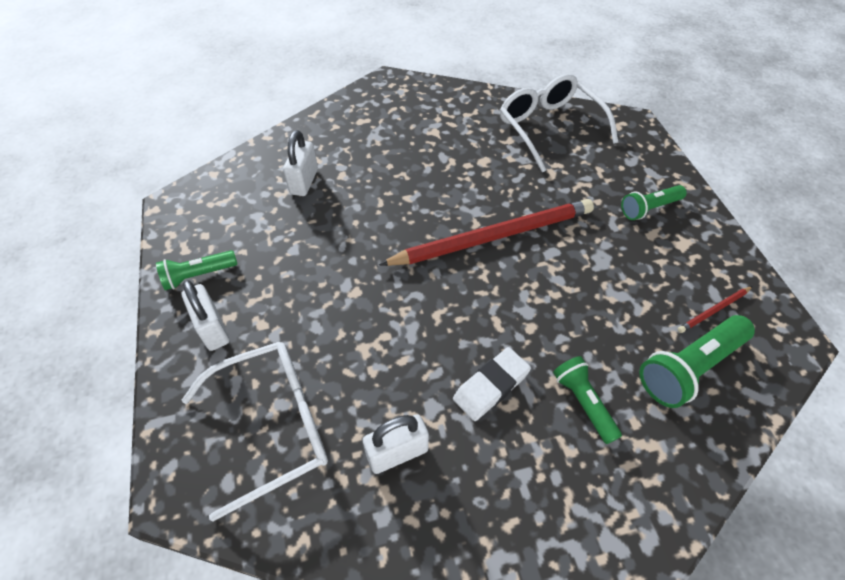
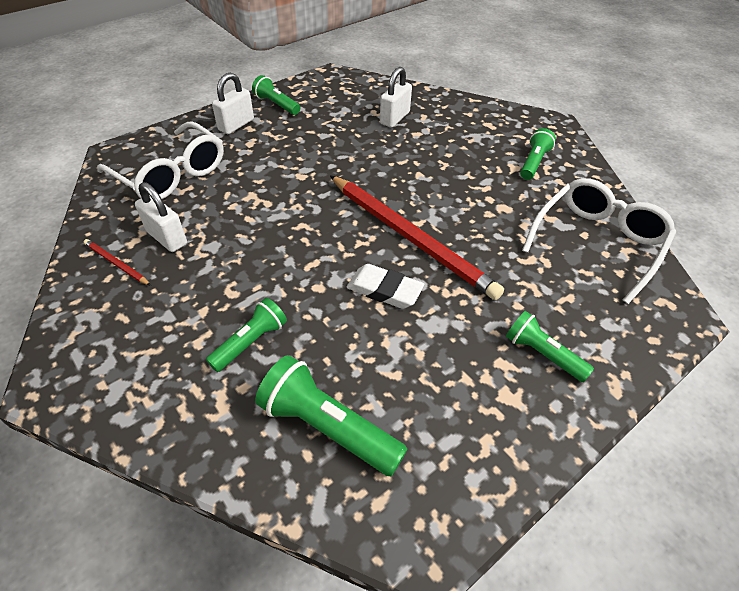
camera: 65 degrees right, 5 degrees down
white padlock [283,130,318,196] -> white padlock turned 45 degrees counterclockwise [380,67,412,128]
white eraser [453,347,531,421] -> white eraser moved to [347,264,424,309]
red pencil [678,286,753,333] -> red pencil moved to [84,239,151,286]
none -> green flashlight [520,128,556,180]

